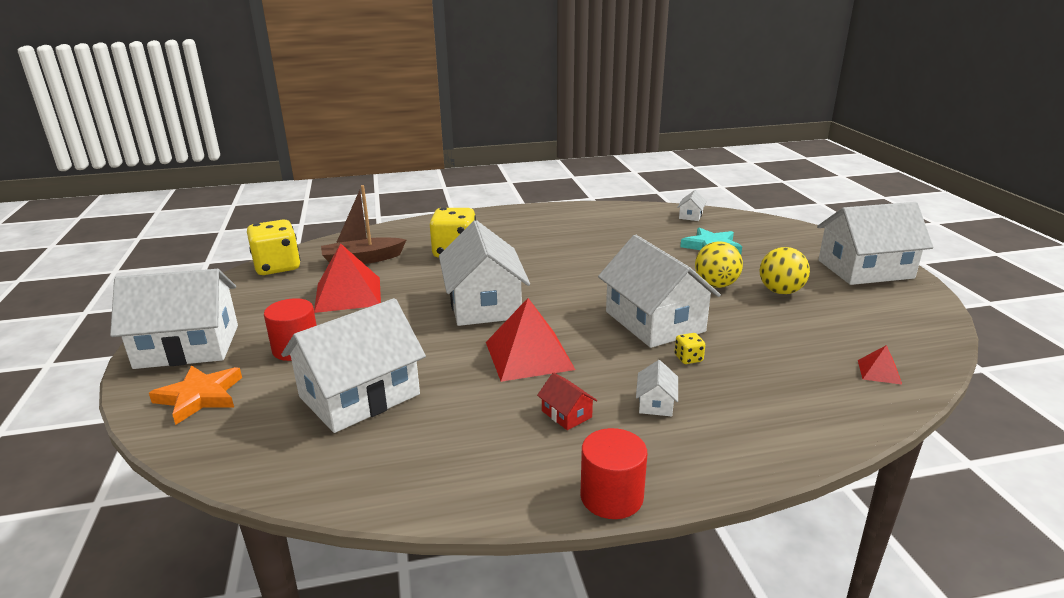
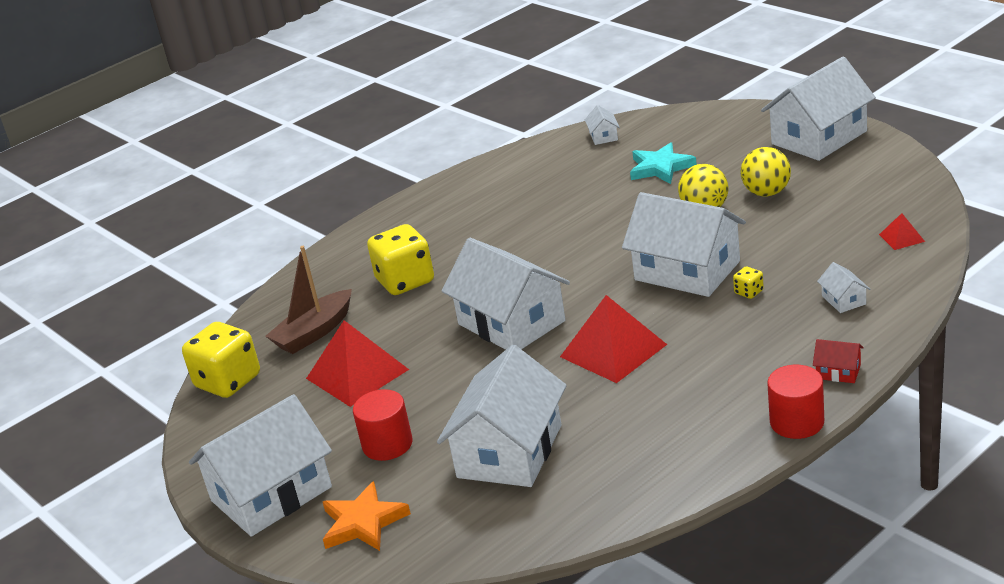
camera: 25 degrees left, 5 degrees up
red house [537,372,597,430] -> red house moved to [813,339,864,383]
white house [636,360,678,417] -> white house moved to [817,262,870,313]

